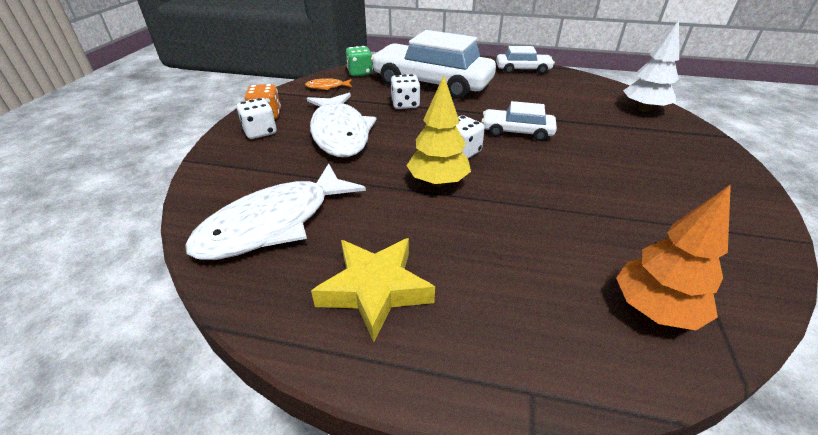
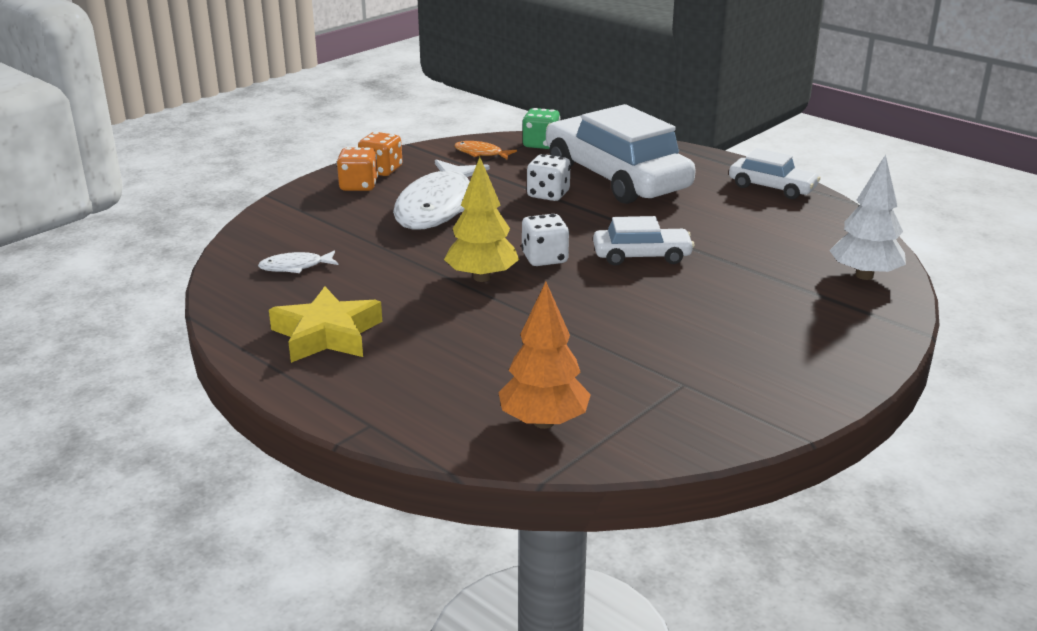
camera: 30 degrees right, 10 degrees down
white fish [185,163,366,260] -> white fish [258,251,338,273], size x0.43
white dice [237,98,277,139] -> orange dice [337,147,378,191]
white car [481,101,557,141] -> white car turned 135 degrees clockwise [593,216,695,266]

